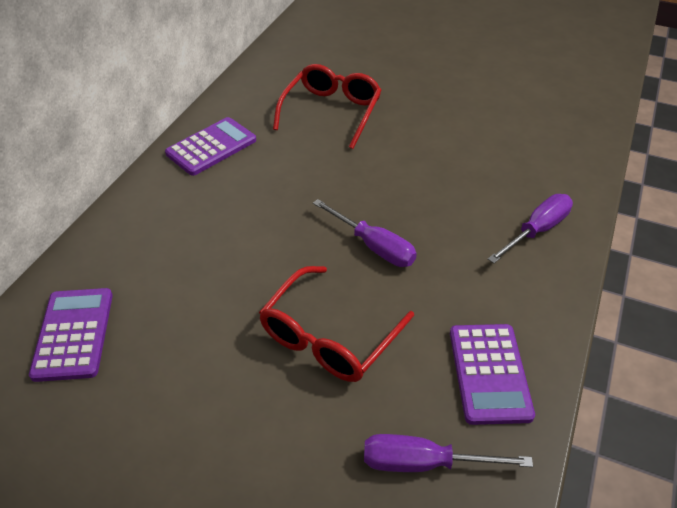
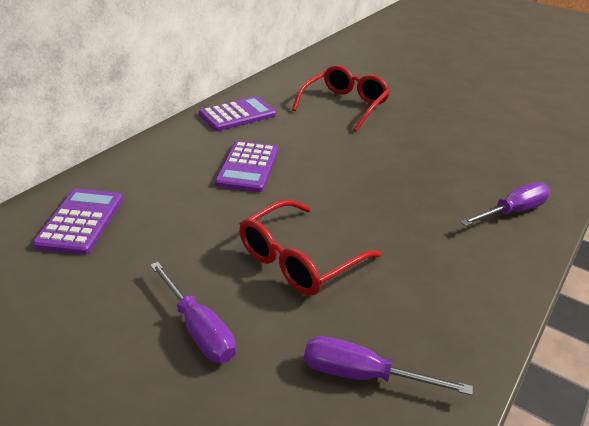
camera: 10 degrees right, 10 degrees down
purple screwdriver [313,199,417,267] -> purple screwdriver moved to [150,262,236,363]
purple calculator [450,324,535,425] -> purple calculator moved to [215,141,278,192]

